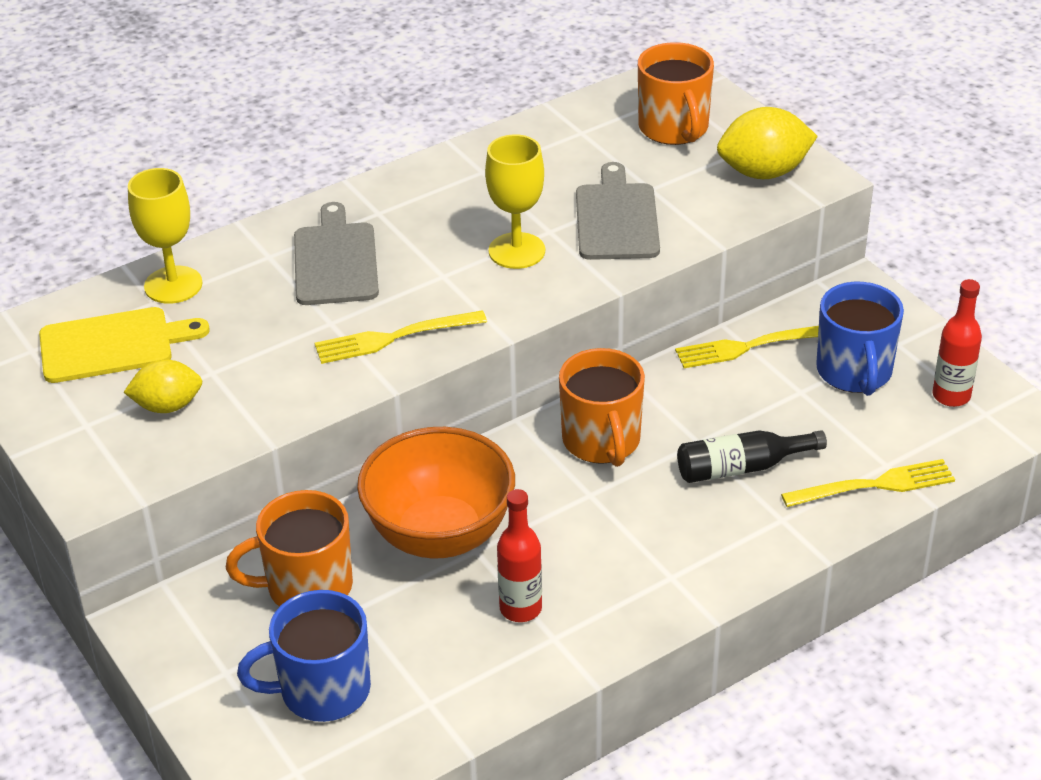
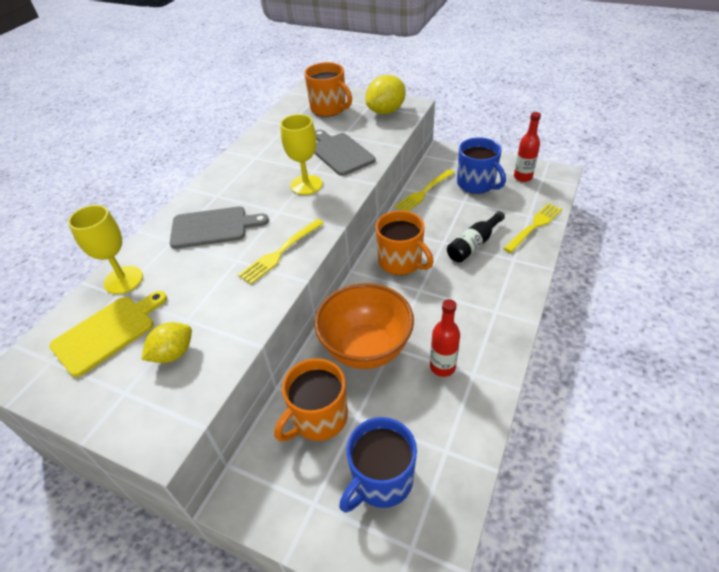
camera: 30 degrees left, 5 degrees up
grey cutting board [294,202,379,305] -> grey cutting board turned 120 degrees clockwise [170,206,269,249]

